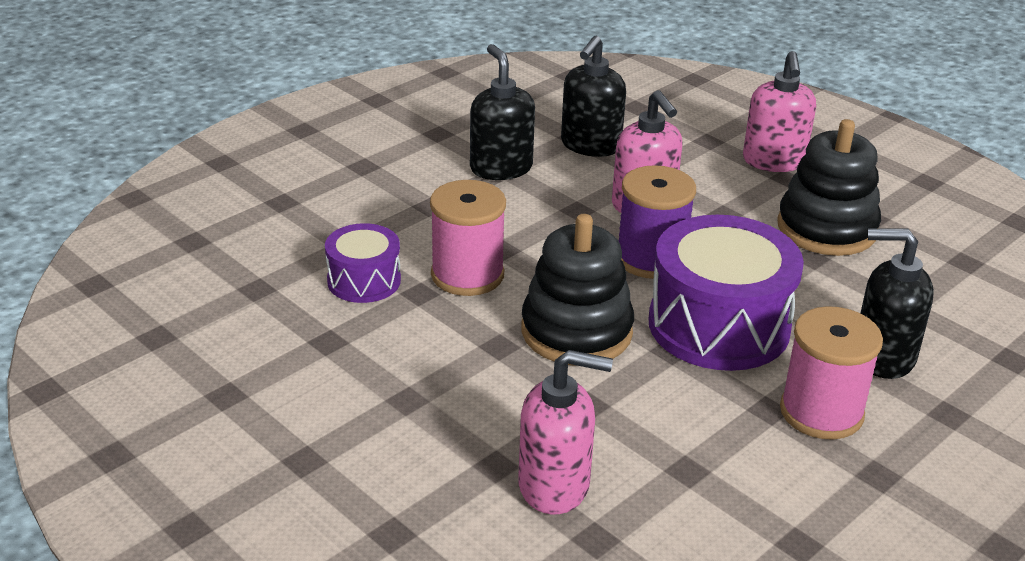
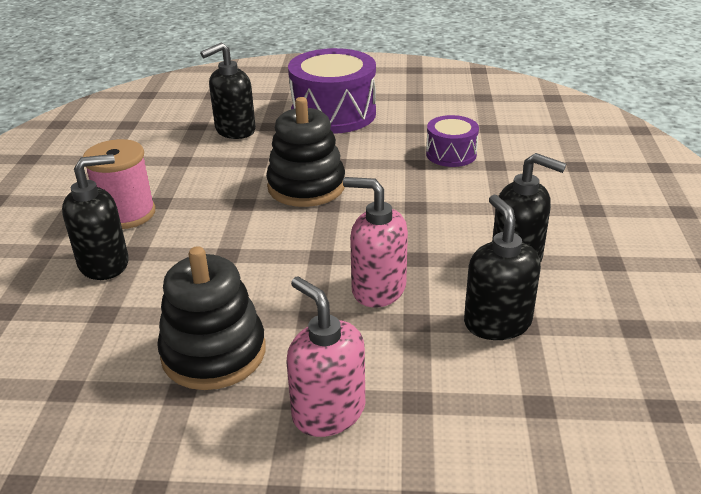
camera: 140 degrees right, 0 degrees up
pink spool [430,180,506,296] -> none
pink soap dispenser [518,350,613,514] -> black soap dispenser [200,43,256,139]
purple spool [618,165,696,279] -> none
purple drum [649,215,804,371] -> purple drum moved to [288,48,376,134]

